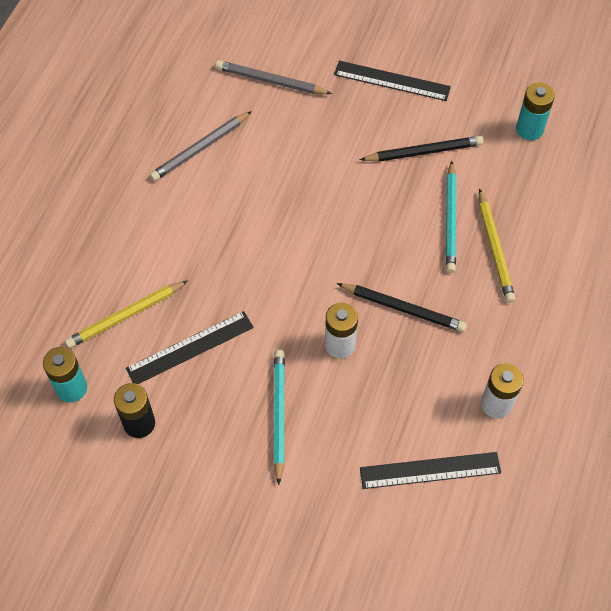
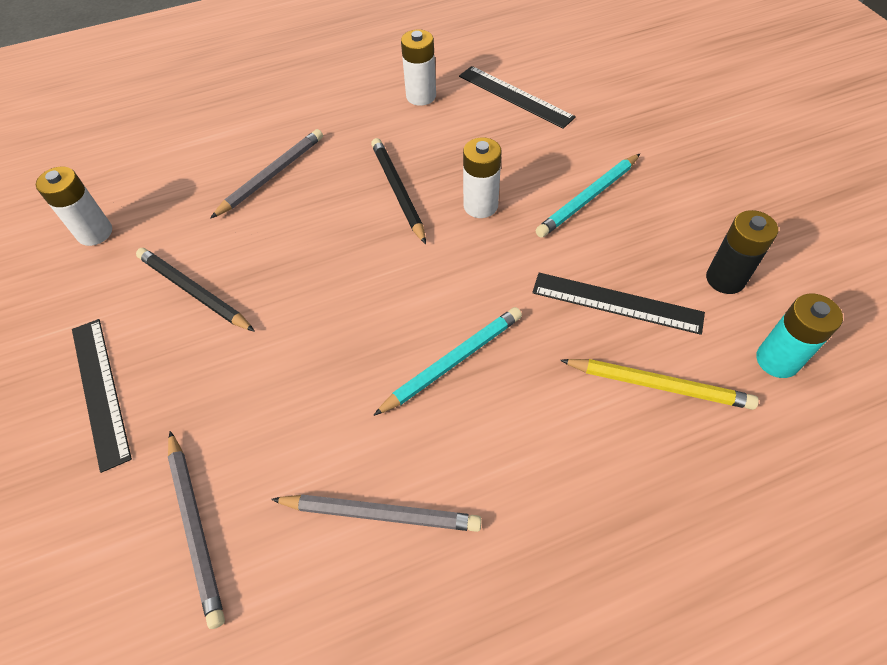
camera: 130 degrees left, 5 degrees down
turquoise pencil [446,161,456,273] -> turquoise pencil moved to [373,307,522,416]
yellow pencil [479,188,515,303] -> grey pencil [210,129,323,219]
turquoise battery [516,82,555,140] -> white battery [36,166,112,246]

